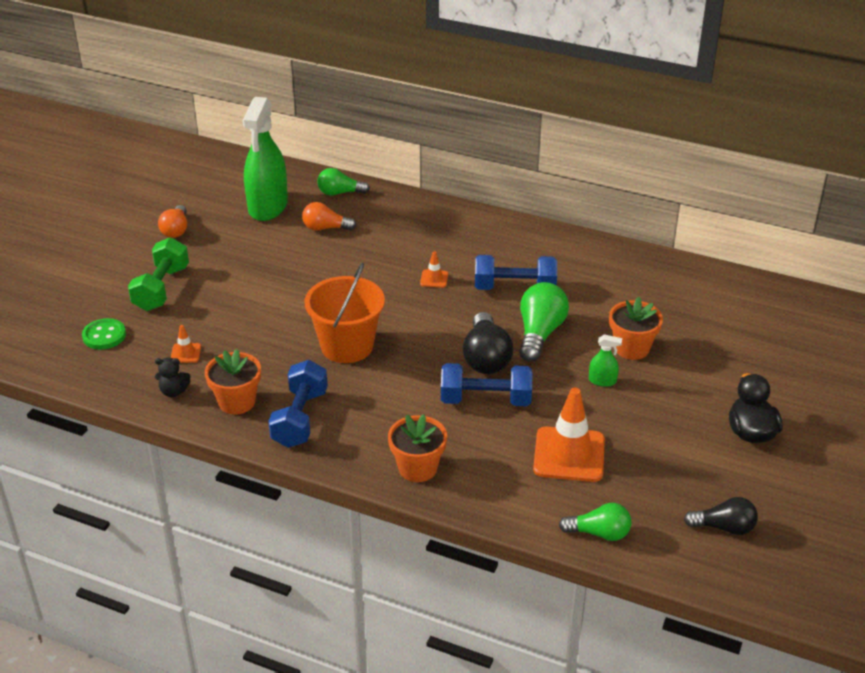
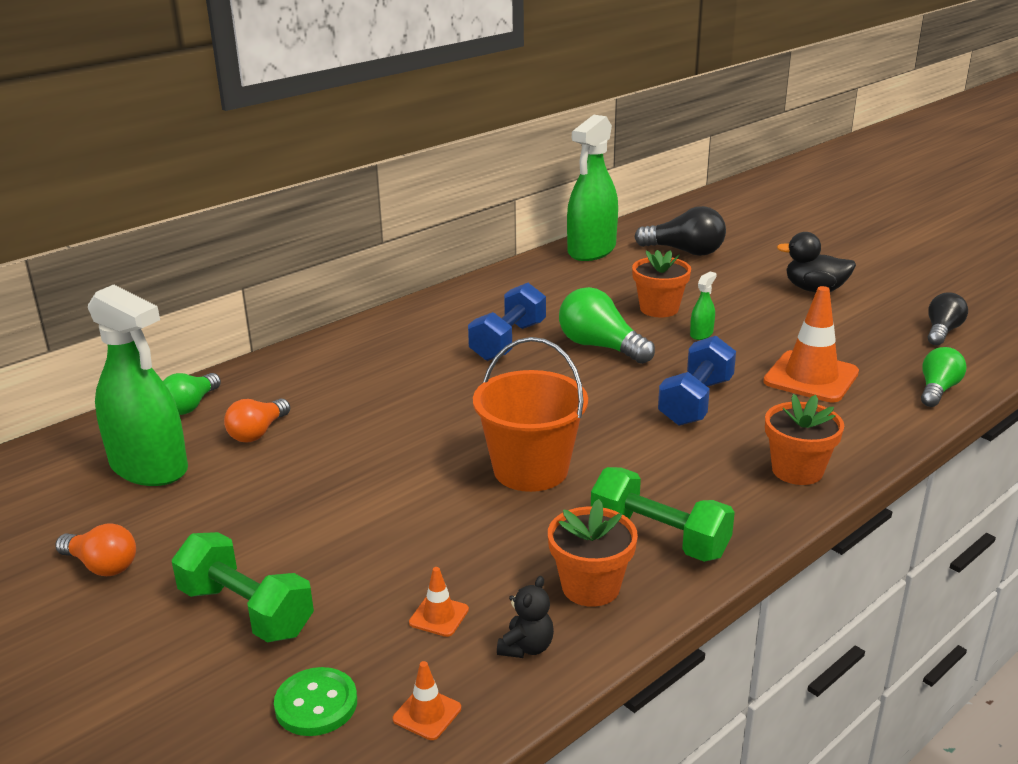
camera: 65 degrees left, 10 degrees down
blue dumbbell [268,360,328,448] -> green dumbbell [591,467,735,562]
orange traffic cone [420,251,448,288] -> orange traffic cone moved to [393,661,461,740]
black light bulb [463,312,513,374] -> black light bulb moved to [635,206,726,256]
none -> green spray bottle [567,115,618,261]

